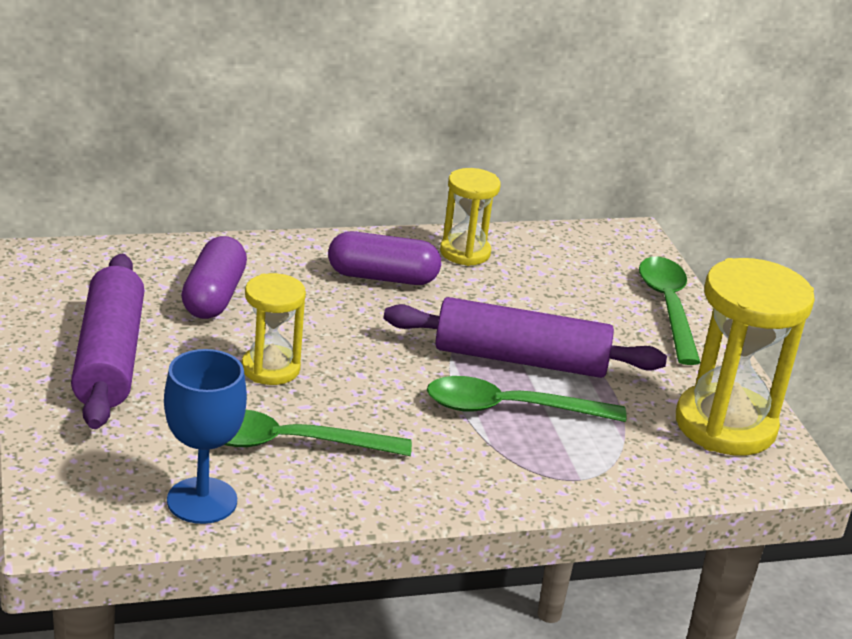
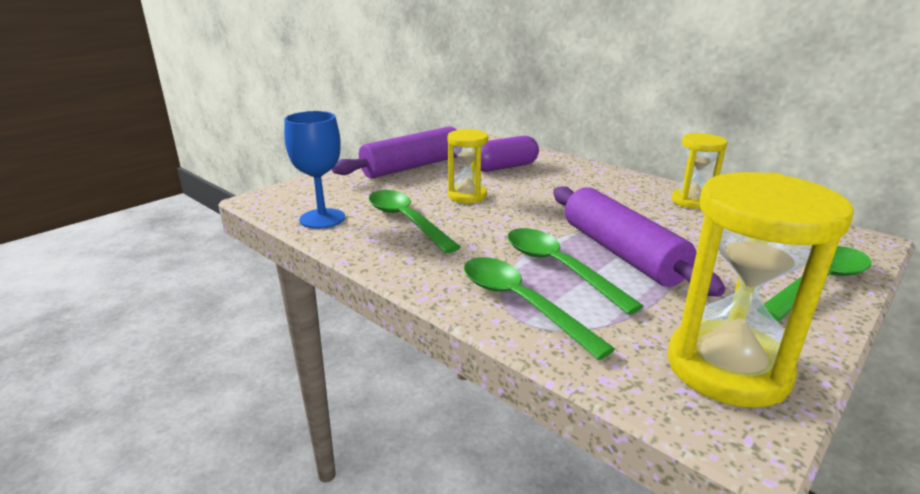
camera: 60 degrees right, 5 degrees down
purple capsule [328,231,441,285] -> none
none -> green spoon [464,257,615,360]

